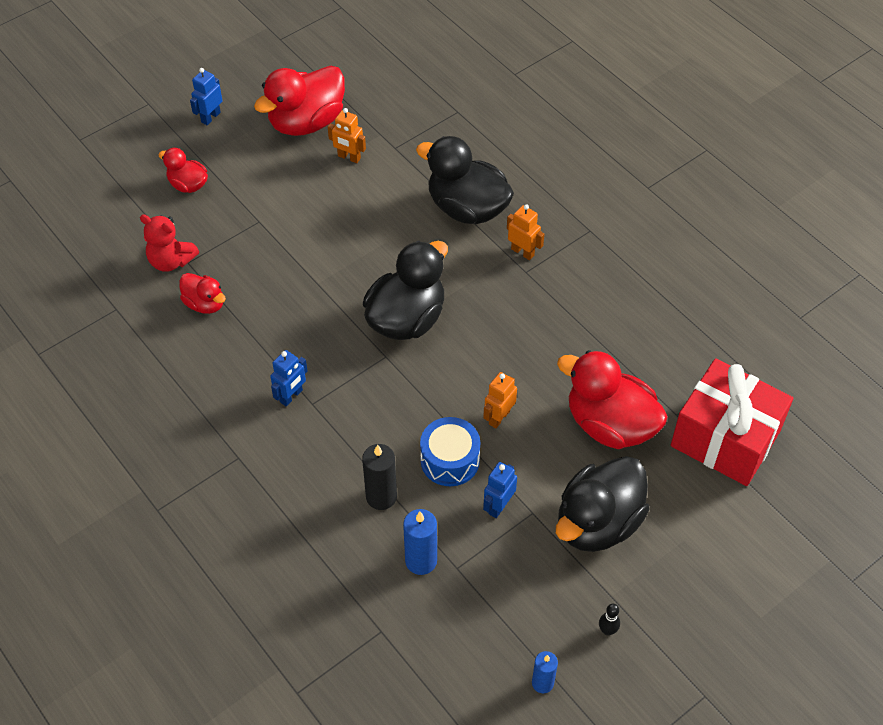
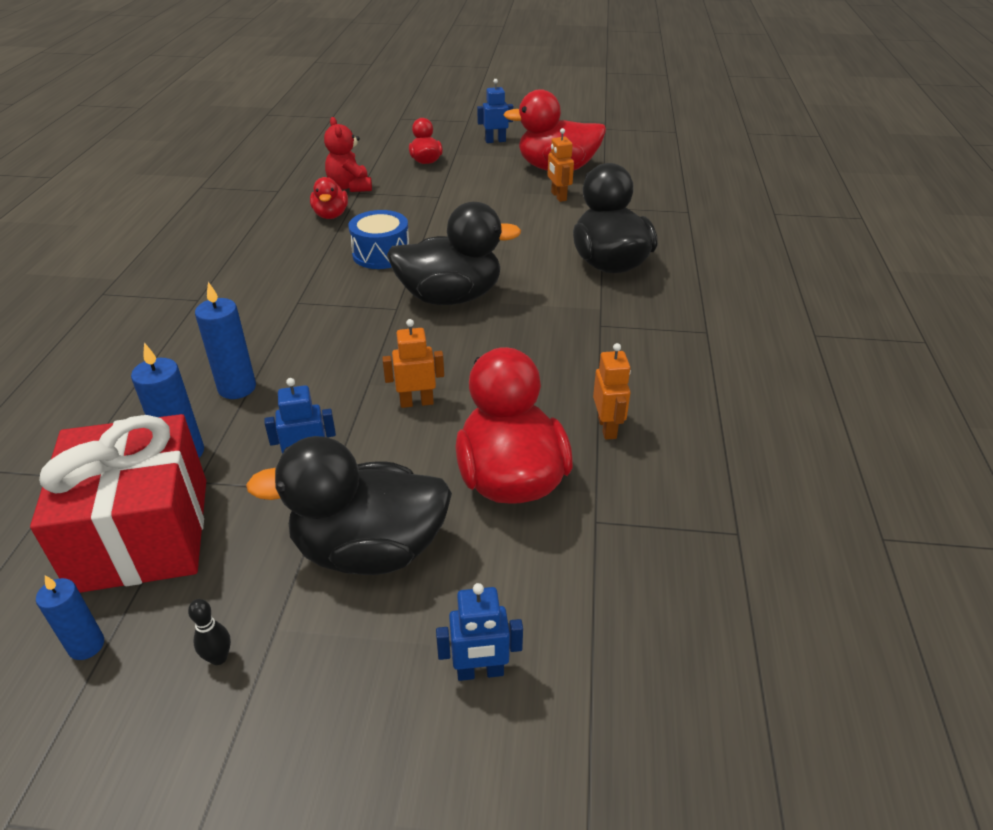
camera: 45 degrees right, 15 degrees down
blue robot [270,350,308,406] -> blue robot moved to [436,583,523,681]
black candle [362,444,397,510] -> blue candle [195,282,256,399]
blue drum [420,417,480,486] -> blue drum moved to [348,210,409,269]
orange robot [507,204,544,260] -> orange robot moved to [593,343,631,440]
red gift [671,359,793,486] -> red gift moved to [30,414,206,593]

